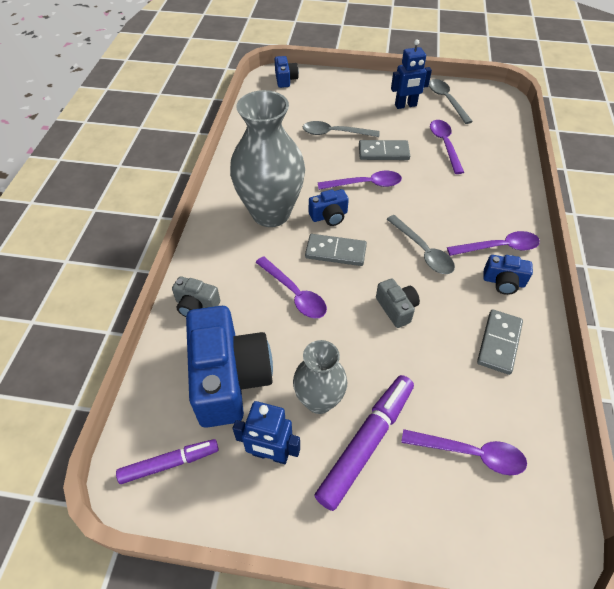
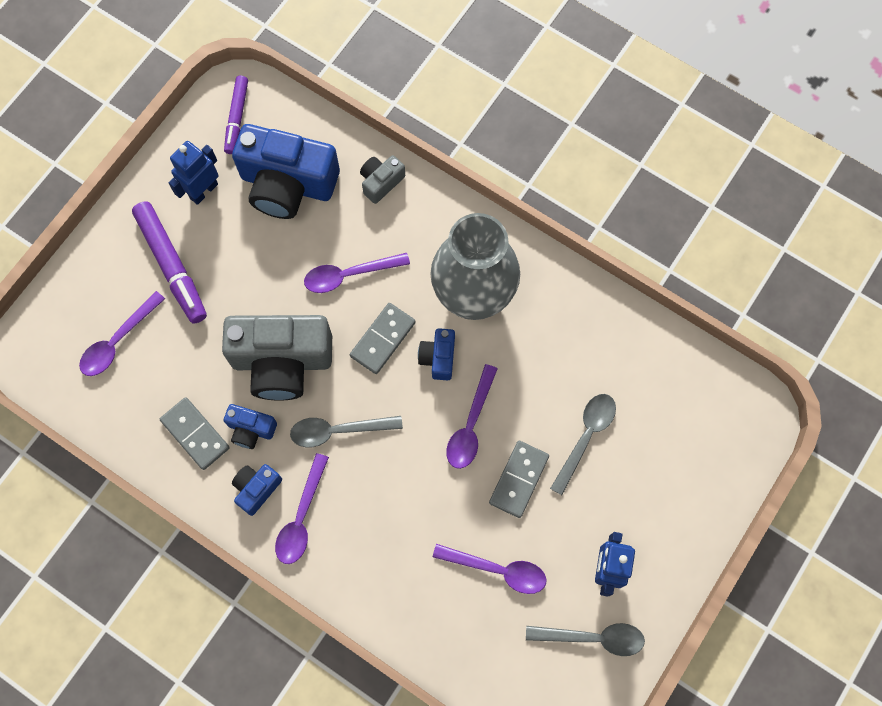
camera: 115 degrees right, 20 degrees up
blue camera [275,56,299,88] -> blue camera moved to [224,404,277,449]
grey vase [293,340,347,414] -> none
grey camera [376,278,420,328] -> grey camera [222,315,332,401], size x2.15

